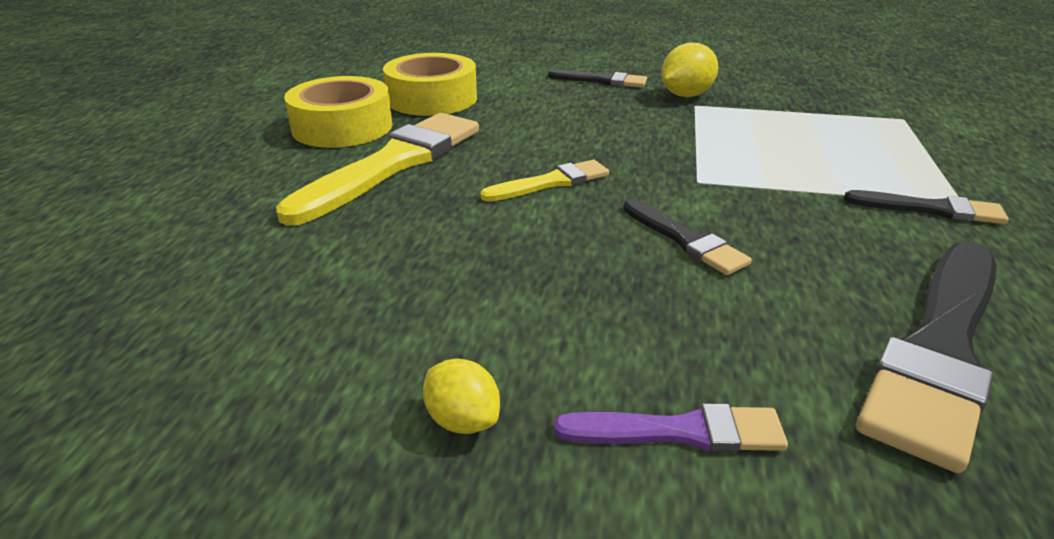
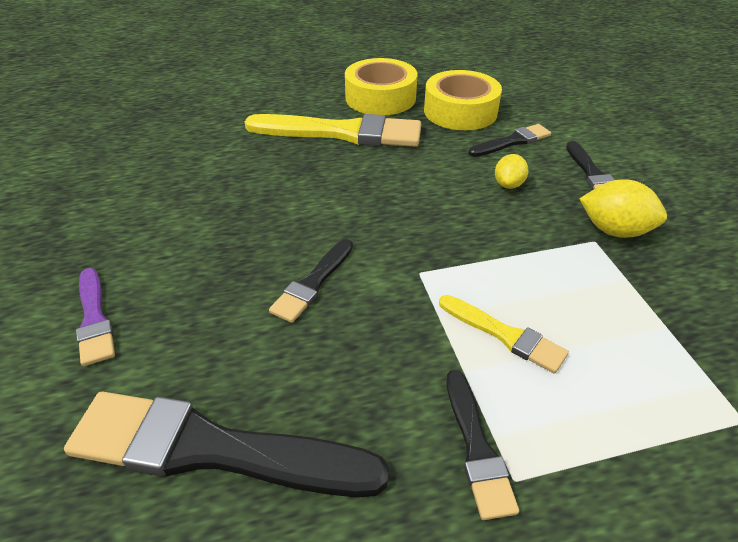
camera: 65 degrees right, 10 degrees up
yellow lemon [423,359,500,434] -> yellow lemon moved to [495,154,528,189]
yellow brush [480,160,609,202] -> yellow brush moved to [439,295,569,374]
none -> black brush [469,124,551,157]

